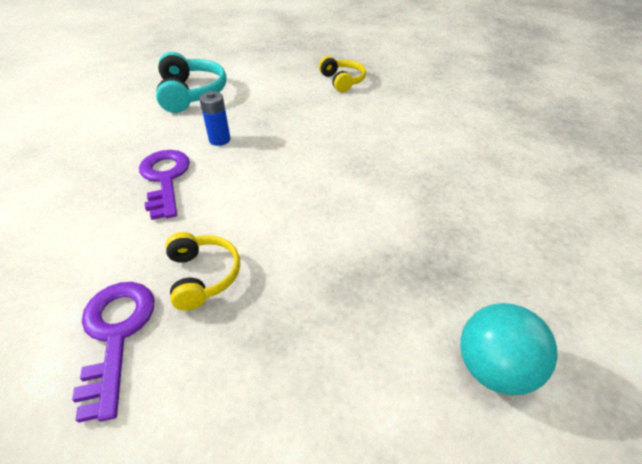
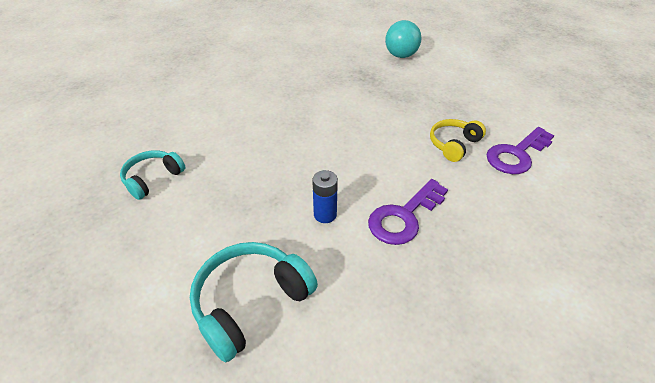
camera: 120 degrees left, 0 degrees up
yellow headphones [319,56,366,92] -> turquoise headphones [120,150,185,200]

